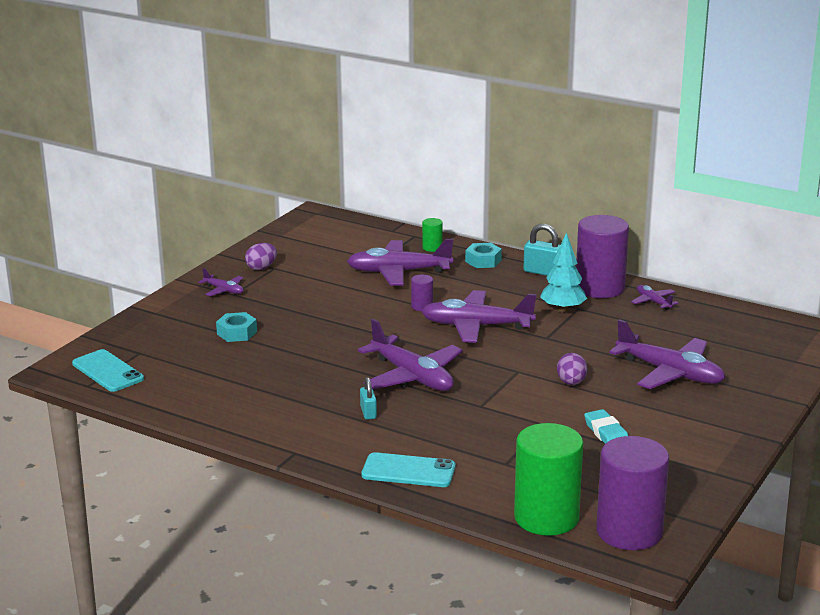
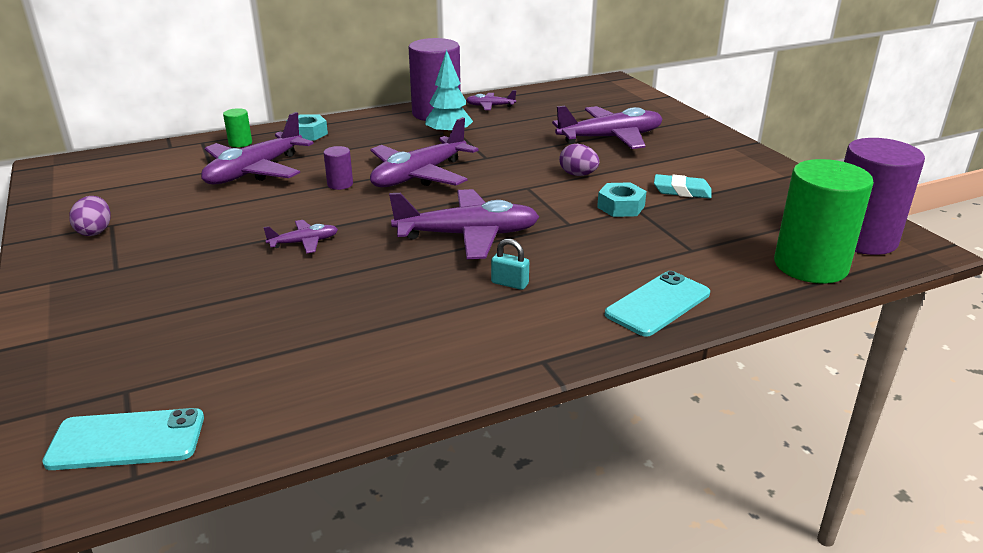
camera: 55 degrees left, 5 degrees up
purple plane [198,268,244,296] -> purple plane moved to [263,220,338,254]
turquoise nut [216,312,257,342] -> turquoise nut moved to [597,182,647,217]
turquoise padlock [523,224,560,276] -> none

